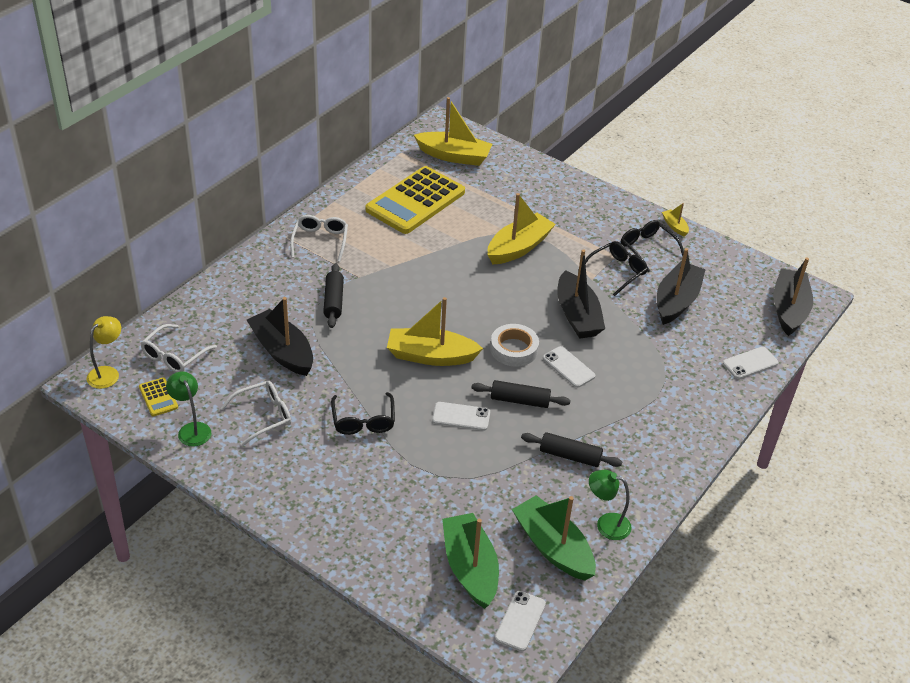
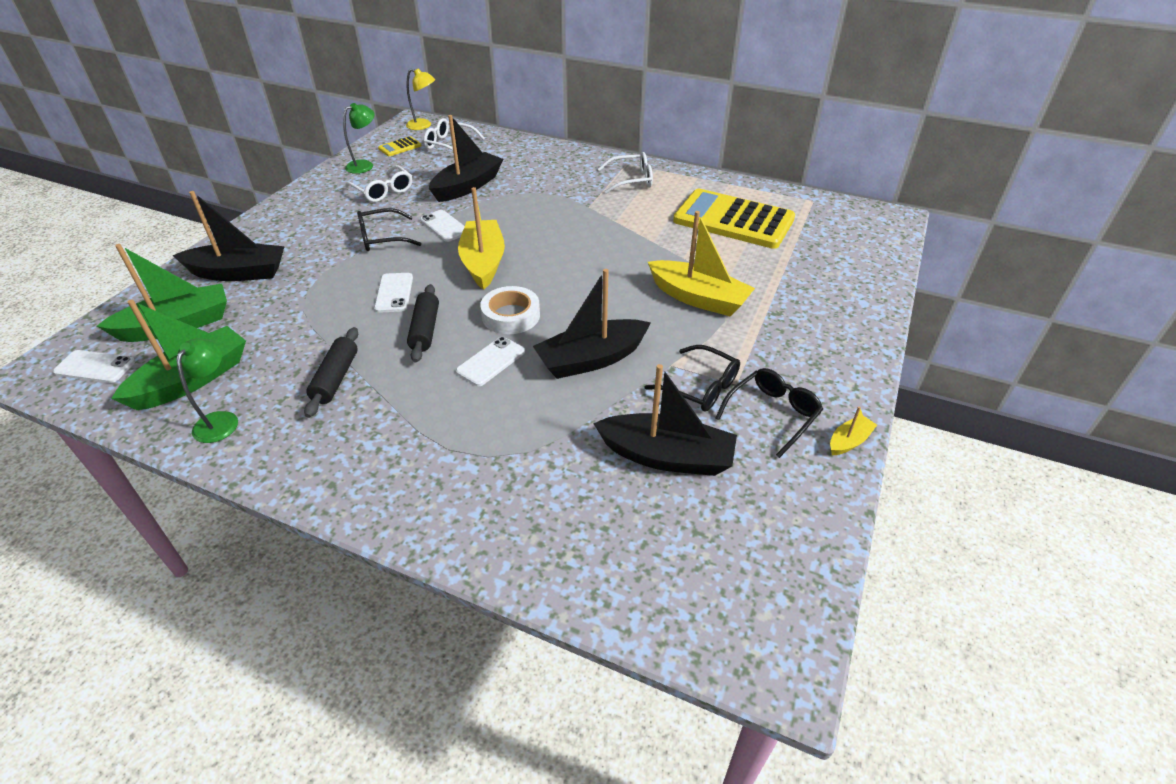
camera: 80 degrees right, 0 degrees up
black rolling pin [323,263,344,328] -> none
yellow boat [414,97,492,166] -> none
white phone [723,347,779,379] -> white phone moved to [420,210,465,242]
black boat [773,257,813,336] -> black boat moved to [172,191,285,281]

